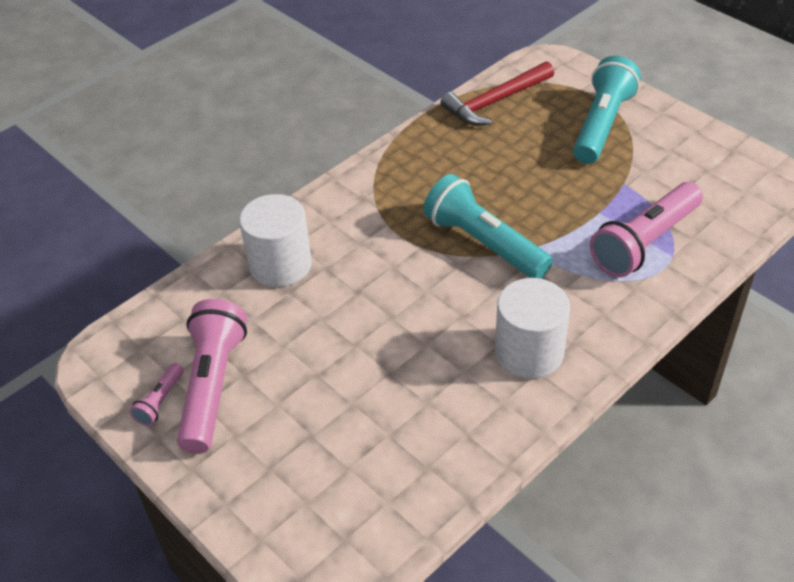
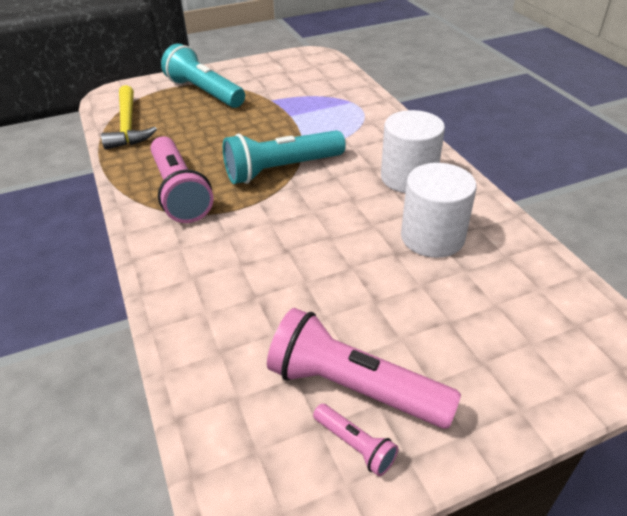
camera: 70 degrees left, 5 degrees down
white cylinder [239,194,312,287] -> white cylinder moved to [401,163,477,258]
red hammer [441,61,554,126] -> yellow hammer [101,85,157,149]
pink flashlight [590,182,703,277] -> pink flashlight moved to [150,136,214,223]

